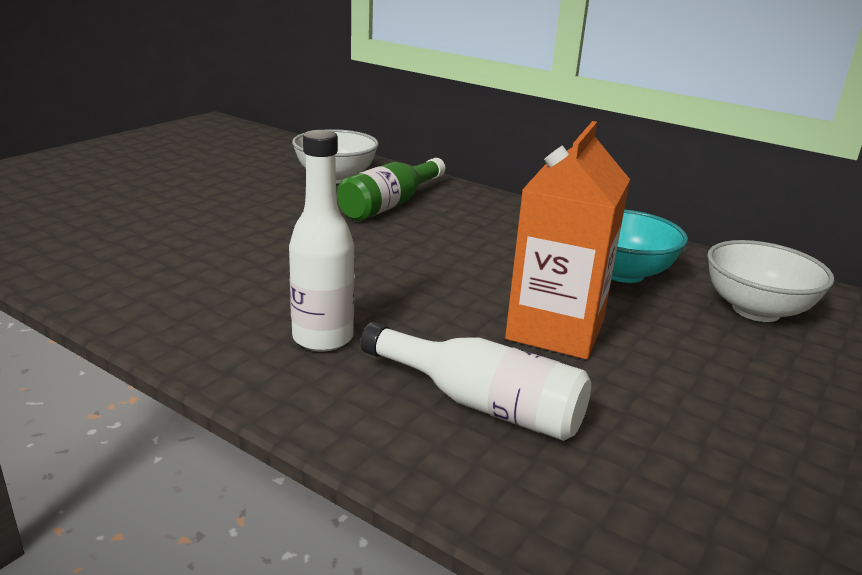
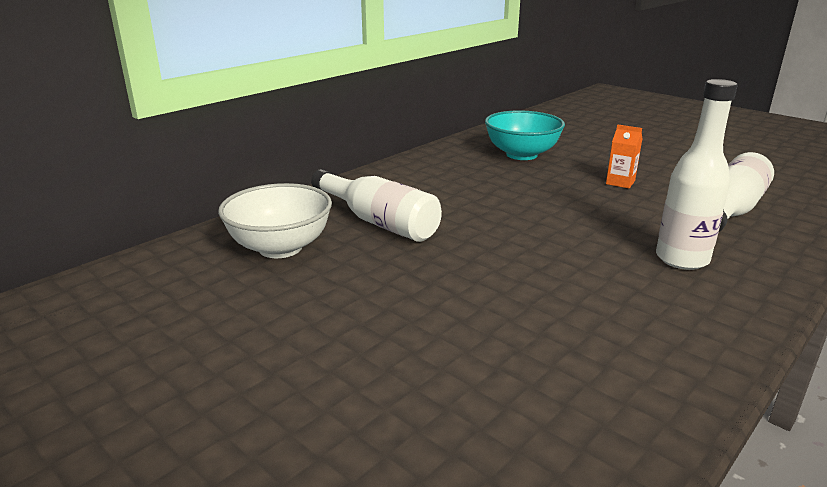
camera: 80 degrees left, 0 degrees up
green bottle [337,158,446,221] -> white bottle [311,169,442,242]
orange carton [505,121,630,359] -> orange carton [606,124,642,188], size x0.41
white bowl [707,240,834,322] -> none

